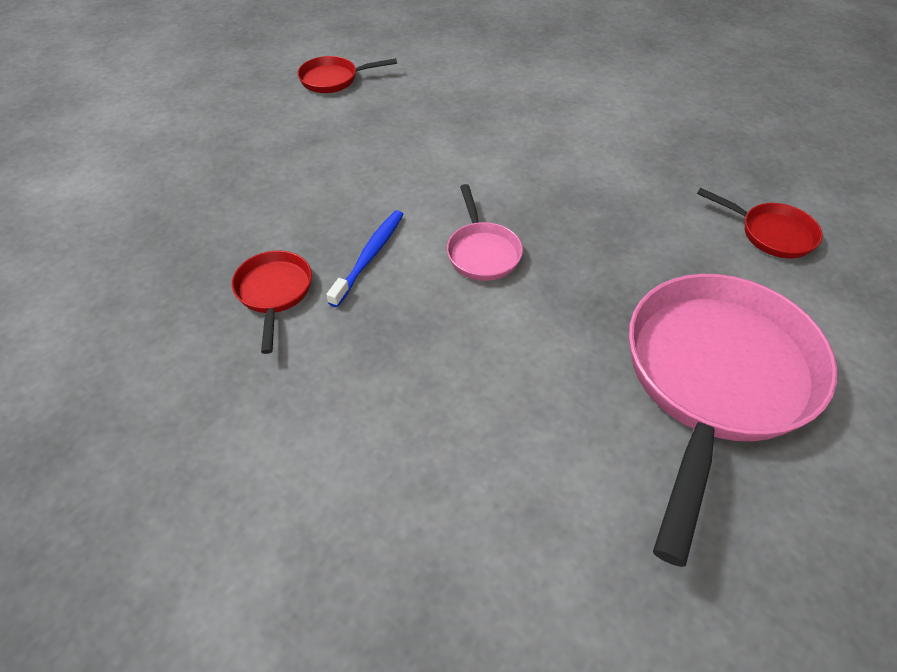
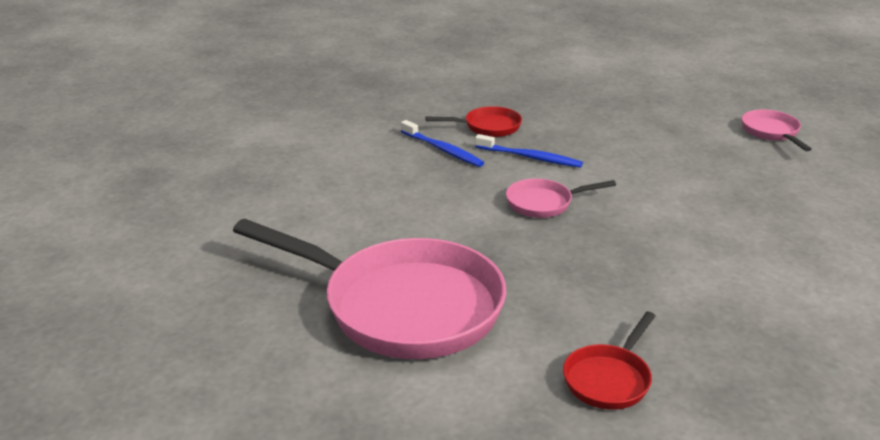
camera: 90 degrees right, 20 degrees down
red pan [298,56,397,93] -> pink pan [742,109,811,151]
none -> blue toothbrush [401,120,484,167]

